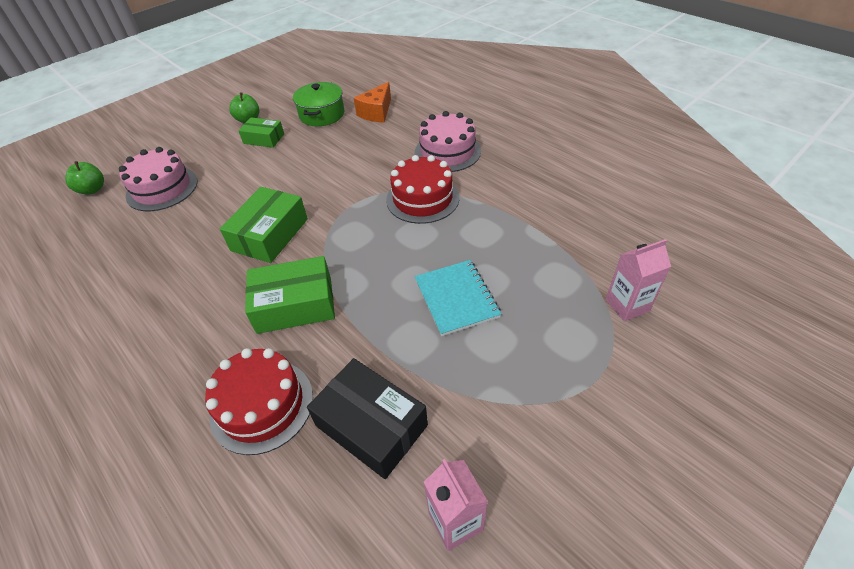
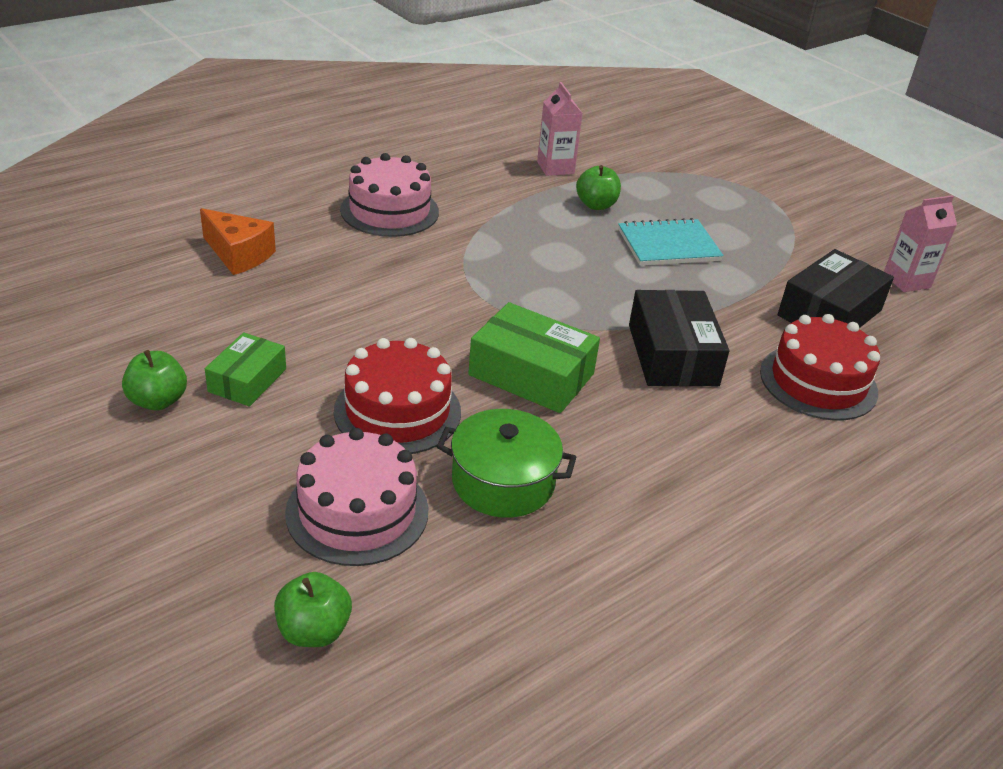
camera: 90 degrees left, 10 degrees down
green box [245,256,335,334] -> black box [629,290,729,387]
green pot [293,82,344,126] -> green pot moved to [437,409,576,518]
red cake [386,155,459,224] -> red cake moved to [334,338,461,454]
pink carton [606,239,671,321] -> pink carton moved to [537,82,583,176]
none -> green apple [576,165,621,210]

